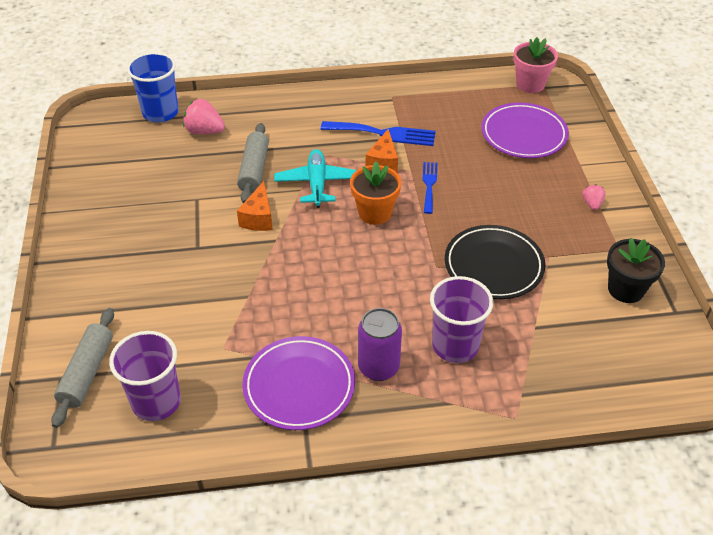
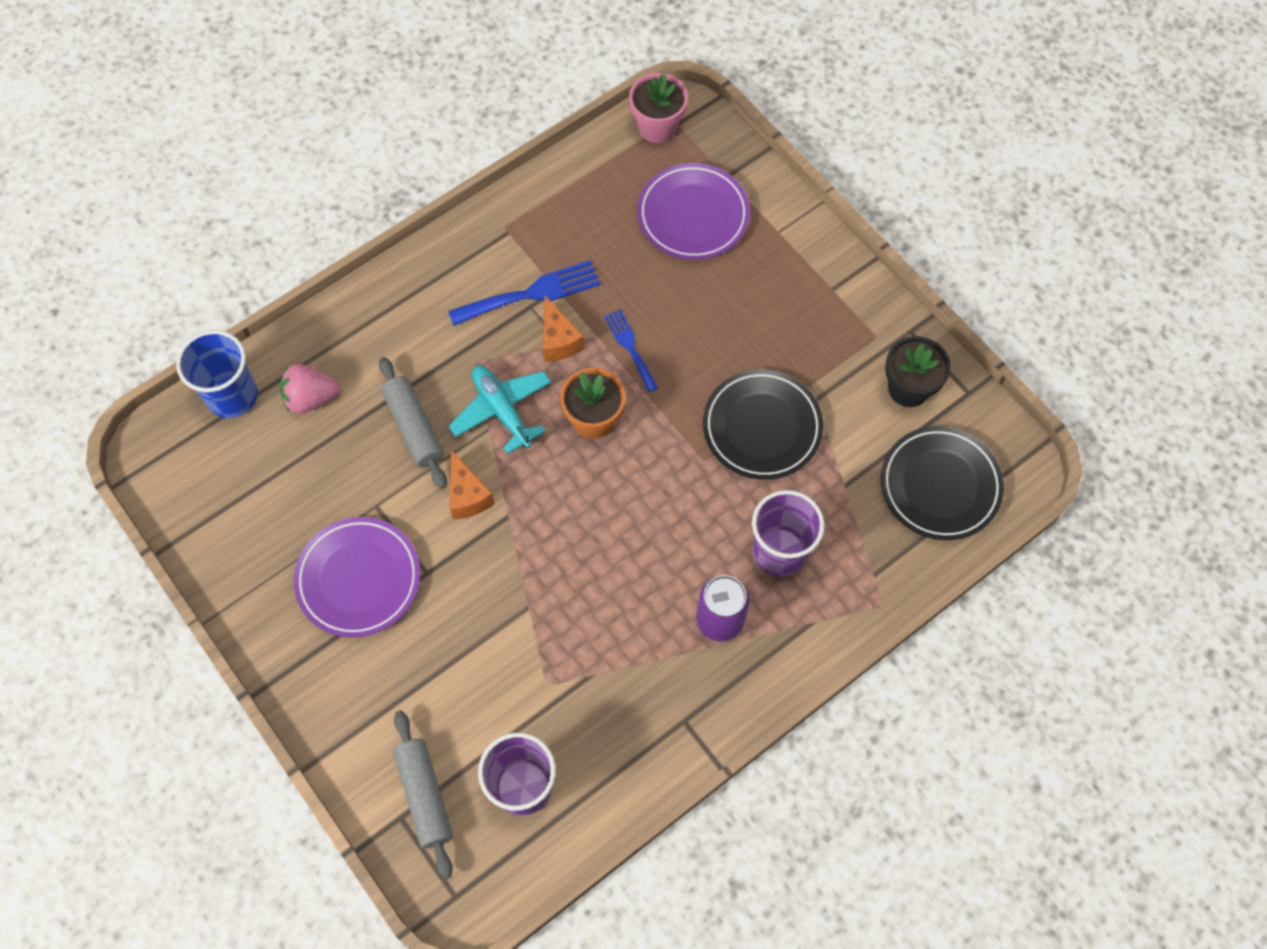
camera: 30 degrees left, 20 degrees up
purple plate [242,336,355,430] -> purple plate moved to [294,517,420,637]
pink strawberry [582,184,606,210] -> none
none -> black plate [881,426,1004,540]

